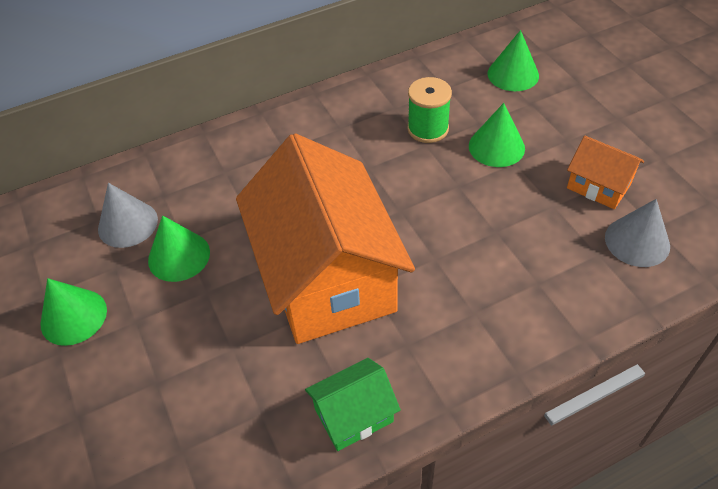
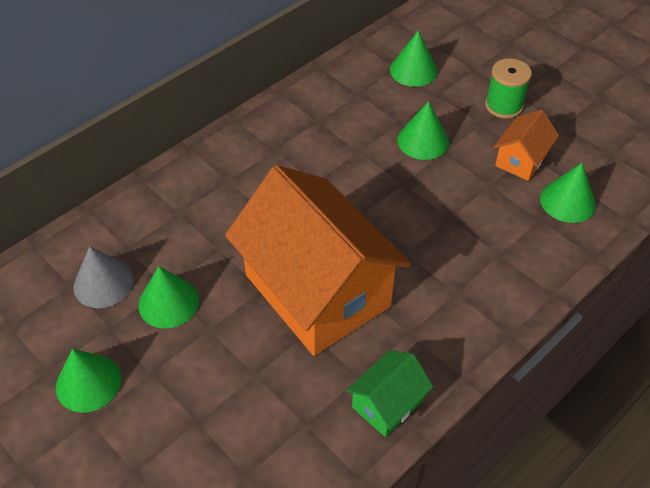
camera: 20 degrees left, 0 degrees up
green spool [407,77,452,143] -> green spool moved to [485,58,532,118]
orange house [567,136,644,209] -> orange house turned 75 degrees counterclockwise [494,110,559,181]
grey cone [605,199,670,267] -> green cone [540,163,596,223]

